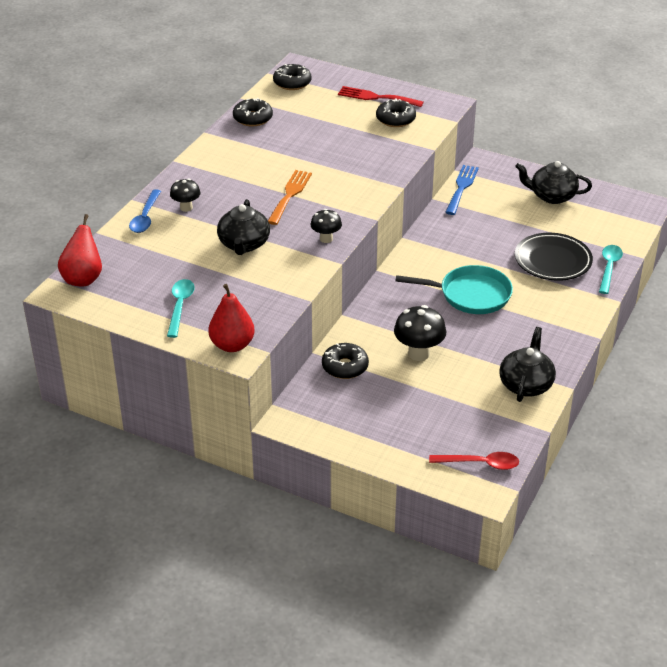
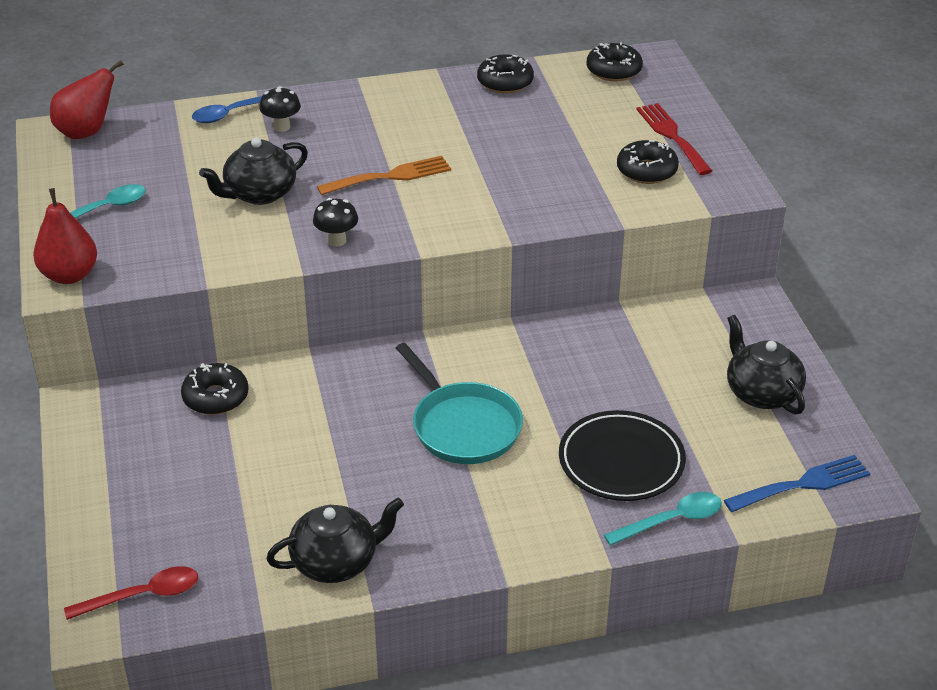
camera: 50 degrees right, 0 degrees up
black mushroom [394,305,446,361] -> none
red spoon [429,452,519,470] -> red spoon turned 75 degrees counterclockwise [64,566,198,620]
blue fork [445,165,479,215] -> blue fork moved to [724,455,870,512]

